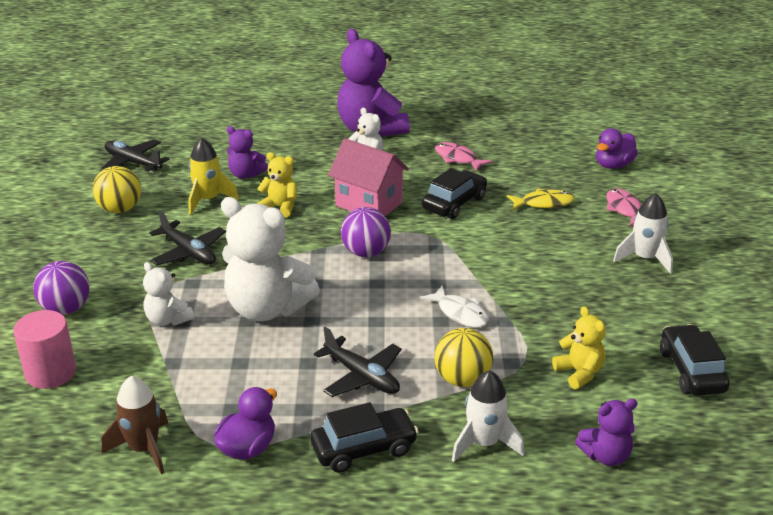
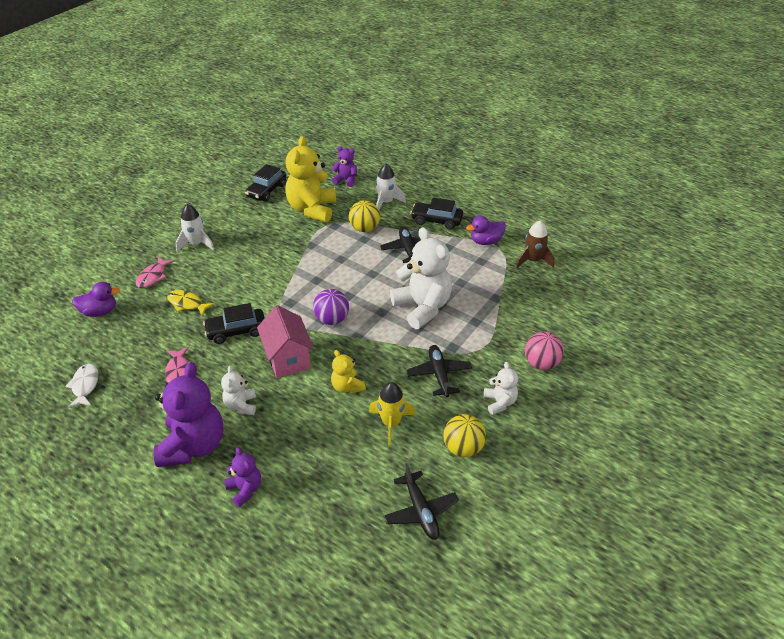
camera: 145 degrees left, 10 degrees up
pink cylinder [14,310,76,389] -> none
purple ball [33,261,90,315] -> pink ball [525,332,564,370]
white teddy bear [143,262,194,326] -> white teddy bear moved to [484,362,518,415]
purple teddy bear [227,126,268,179] -> purple teddy bear moved to [224,447,261,507]
white fish [420,286,489,328] -> white fish moved to [65,364,98,408]
yellow teddy bear [552,306,606,389] -> yellow teddy bear [285,136,336,222], size x1.98

